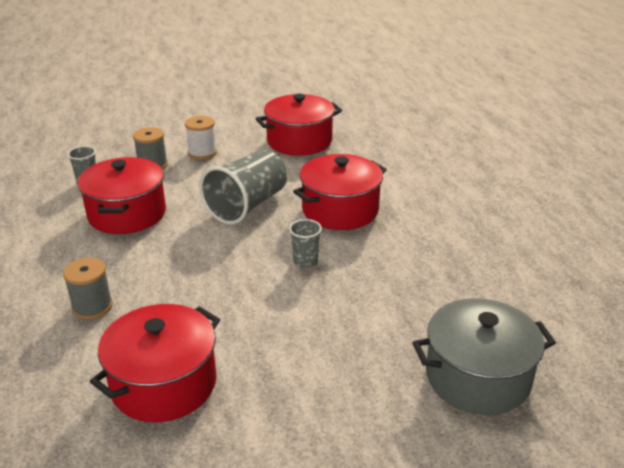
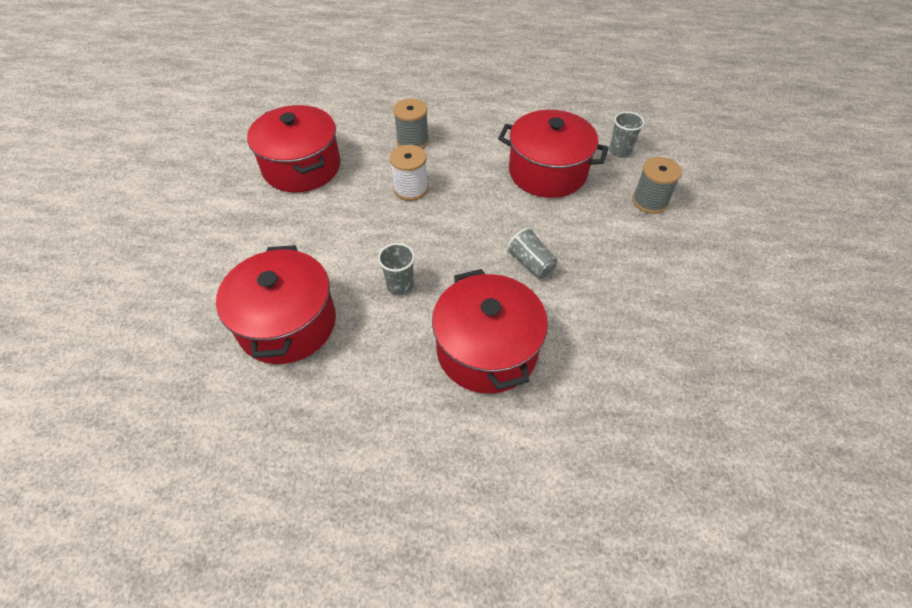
camera: 110 degrees right, 20 degrees up
white spool [185,116,217,160] -> white spool moved to [390,145,428,201]
grey cup [199,149,287,225] -> grey cup [506,228,557,279], size x0.48
red pot [256,94,342,156] -> red pot moved to [216,245,336,364]
grey pot [412,298,556,415] -> none

